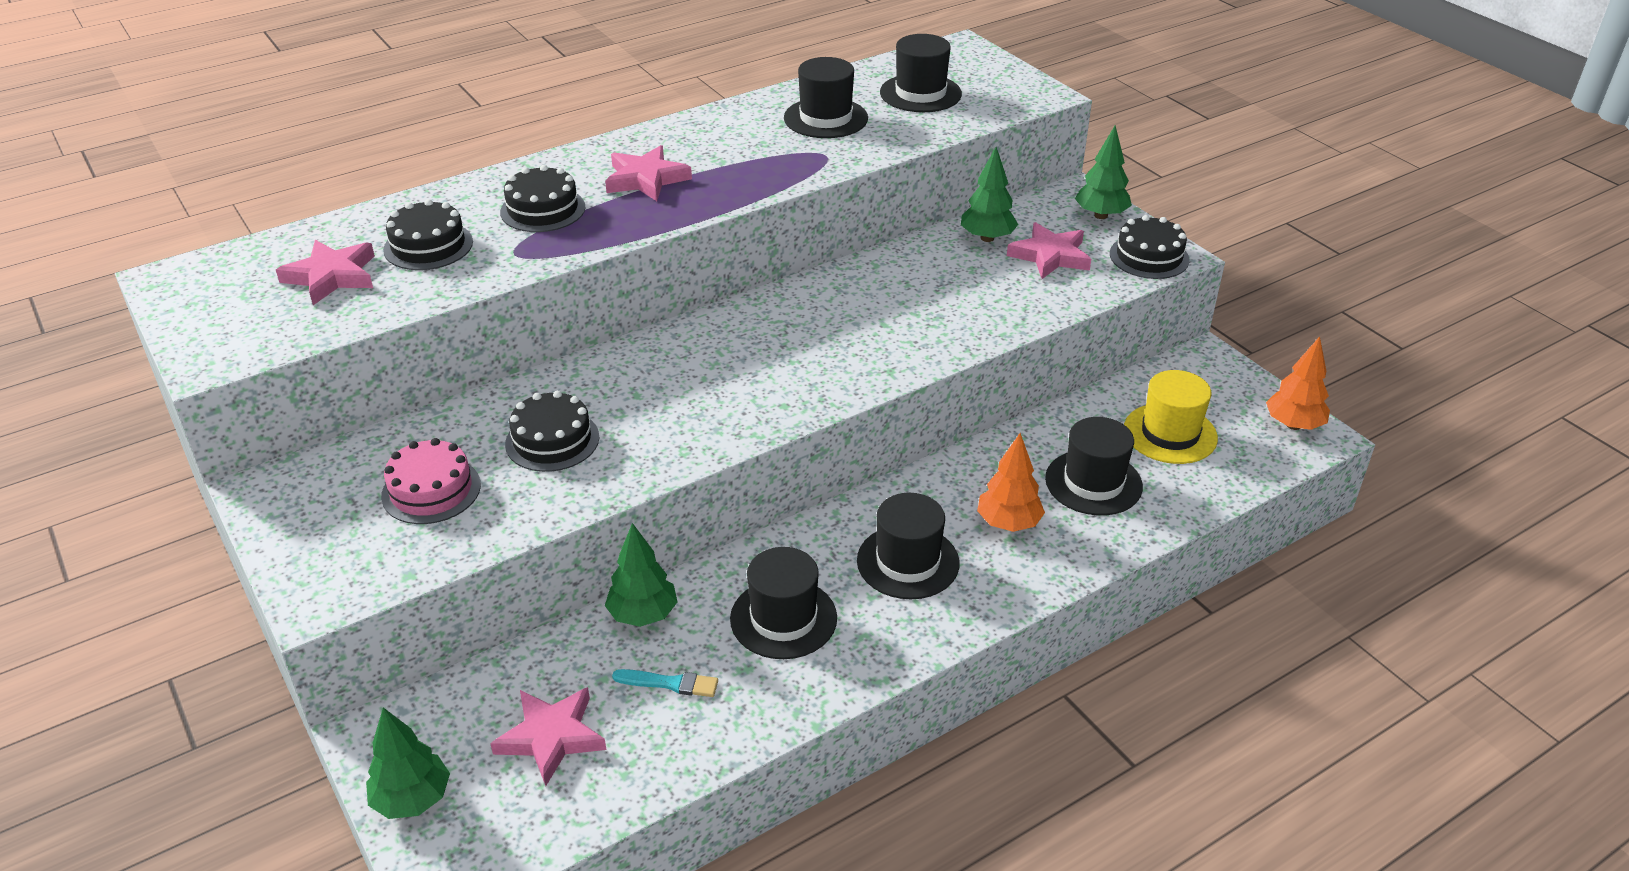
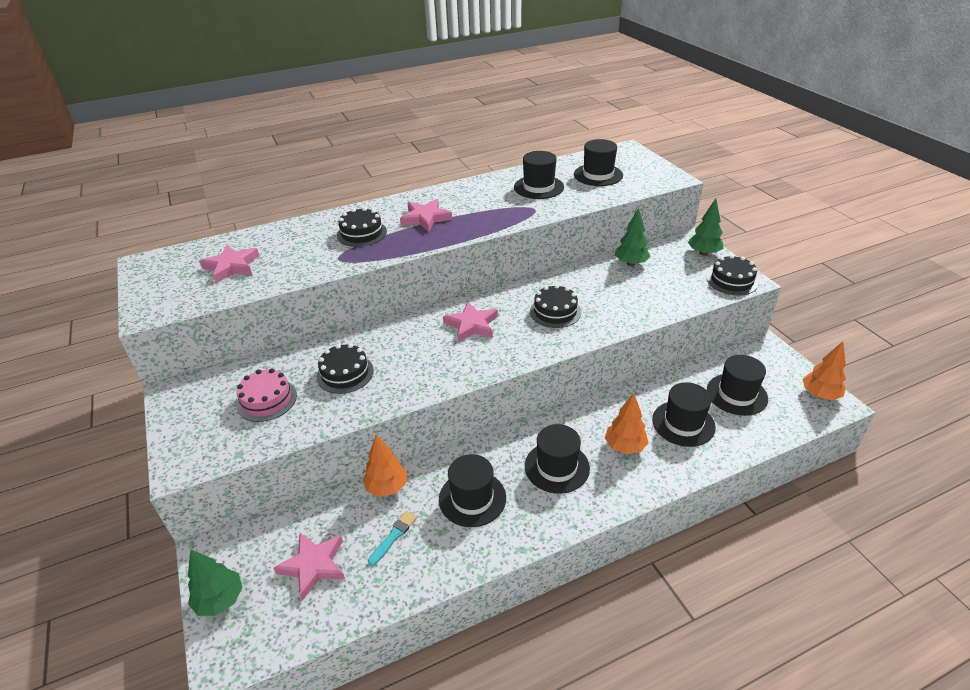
camera: 10 degrees right, 0 degrees up
black cake [383,199,473,270] -> black cake moved to [530,284,581,328]
green tree [605,523,678,627] -> orange tree [362,434,407,497]
turquoise brush [612,669,718,697] -> turquoise brush turned 75 degrees counterclockwise [368,511,417,566]
pink star [1007,222,1091,279] -> pink star moved to [443,301,498,342]
yellow hat [1124,370,1218,464] -> black hat [707,355,768,416]

